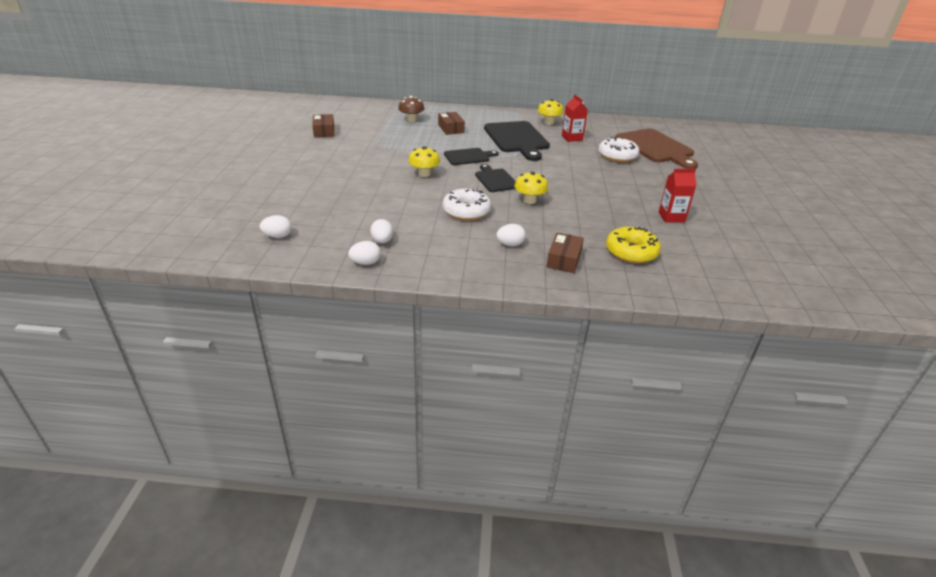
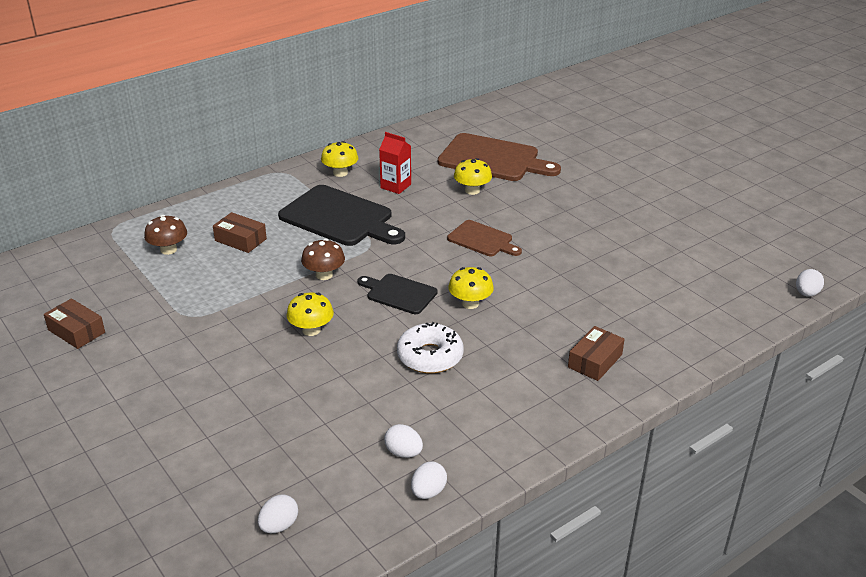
camera: 40 degrees left, 0 degrees up
black cutting board [444,148,499,165] -> brown mushroom [301,239,345,280]
white egg [496,224,526,246] -> white egg moved to [796,269,824,297]
brown box [546,233,584,273] -> brown box turned 60 degrees clockwise [568,326,625,381]
white donut [598,137,639,162] -> yellow mushroom [454,158,492,195]
yellow donut [606,227,661,263] -> none
red carton [658,169,696,223] -> none
none -> brown cutting board [447,220,522,256]

